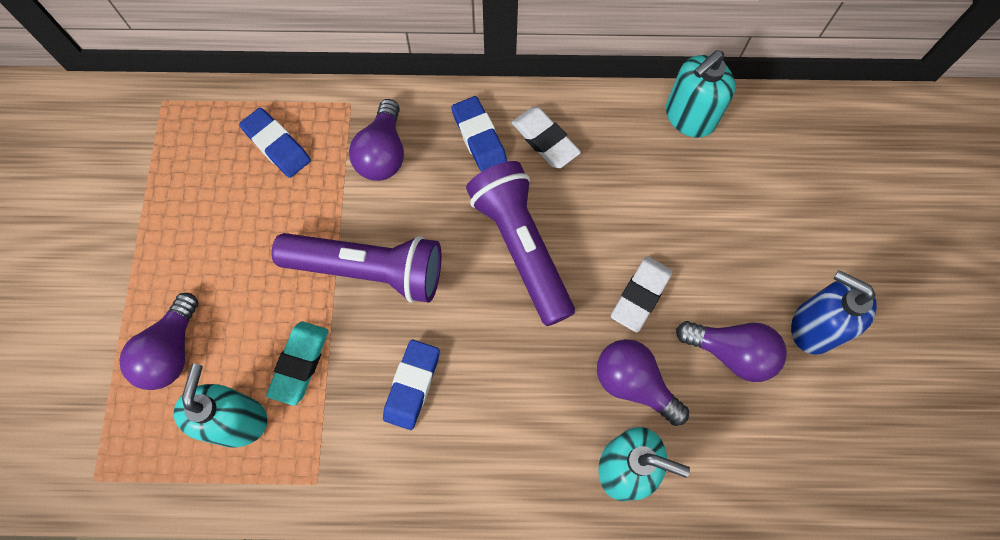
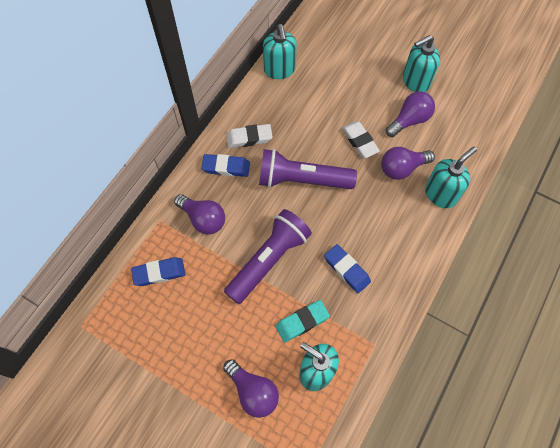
camera: 60 degrees left, 5 degrees down
turquoise eraser [266,322,329,406] -> turquoise eraser turned 75 degrees counterclockwise [275,300,330,342]
blue soap dispenser [791,270,877,355] -> turquoise soap dispenser [403,35,440,92]

